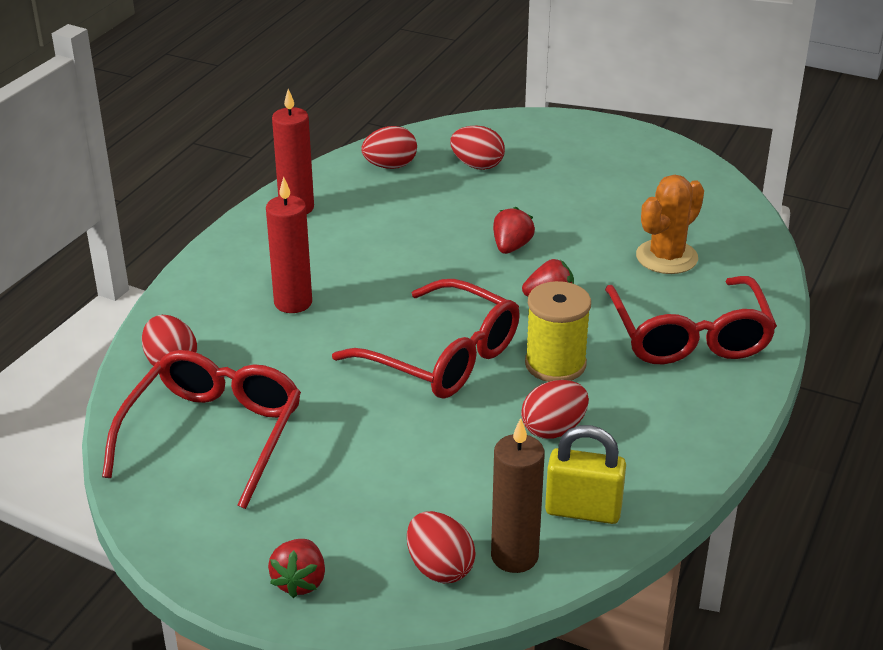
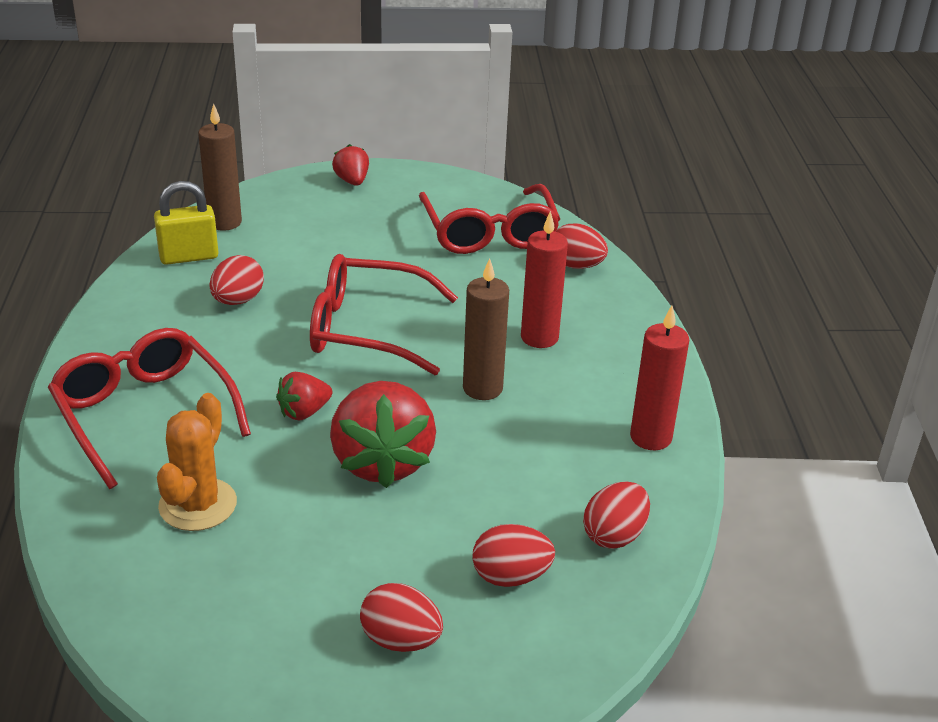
camera: 150 degrees right, 0 degrees up
red egg [407,511,476,583] -> red egg moved to [360,583,443,652]
red strawberry [493,207,535,254] -> red strawberry [330,381,436,488], size x2.02
yellow spool [525,281,591,382] -> none
none -> brown candle [463,258,509,400]

